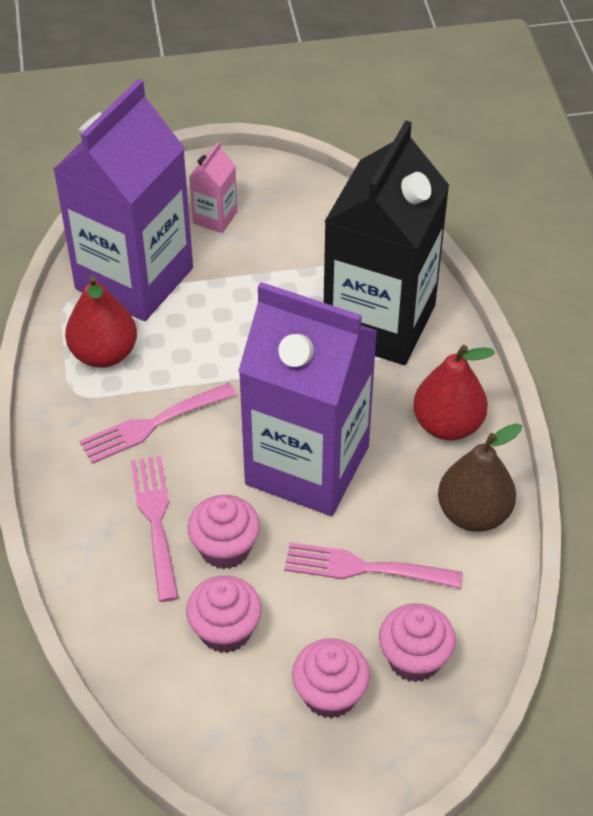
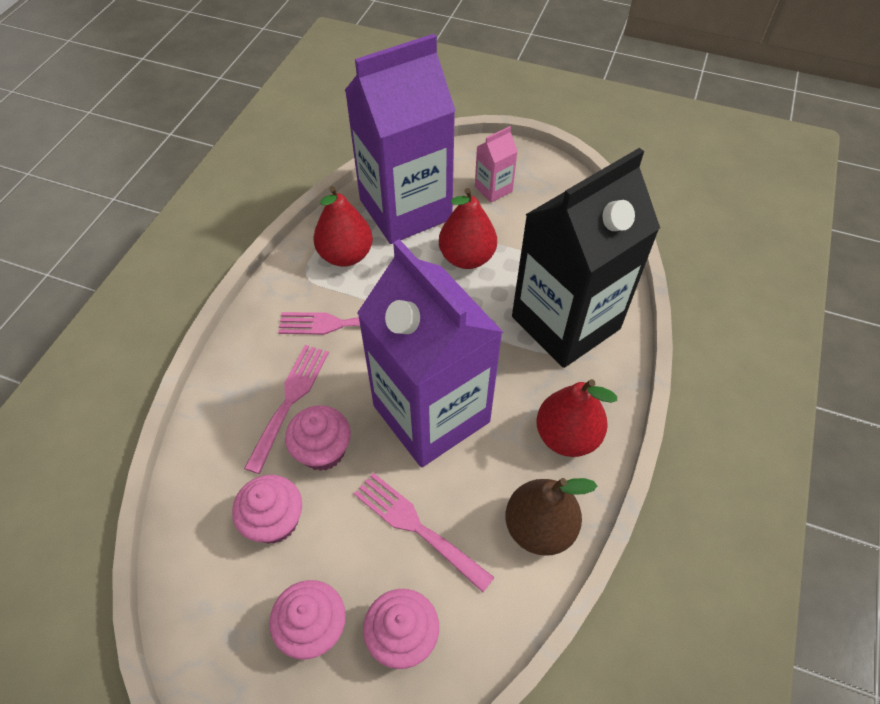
camera: 30 degrees right, 5 degrees up
none -> red pear [439,188,497,269]

